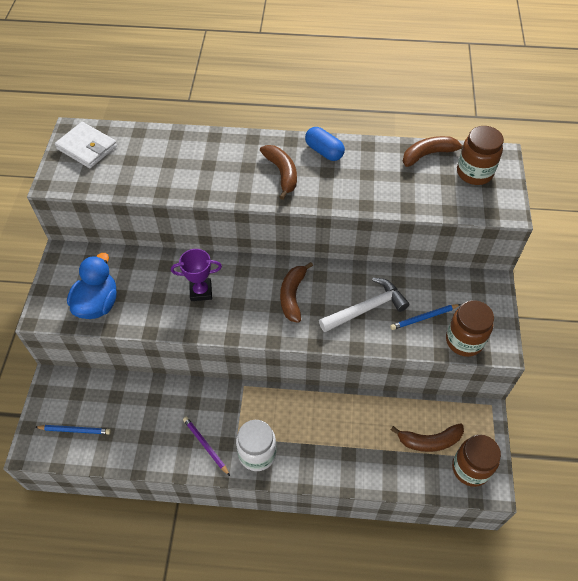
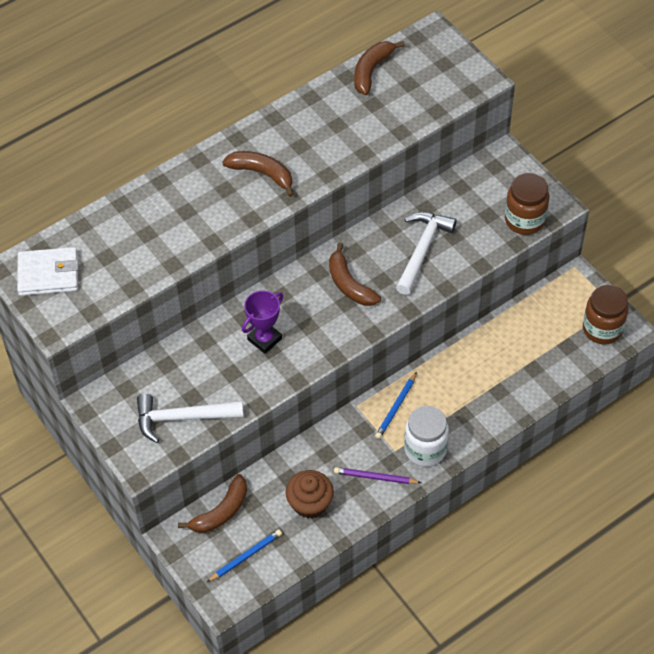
camera: 40 degrees left, 0 degrees up
blue duck [67,253,117,319] -> white hammer [137,394,244,443]
blue capsule [305,127,345,161] -> none
blue pencil [390,304,461,330] -> blue pencil moved to [375,372,417,439]
brown banana [391,423,464,452] -> brown banana moved to [178,474,247,533]
brown jar [457,126,504,185] -> none
none -> brown cupcake [286,470,334,519]

